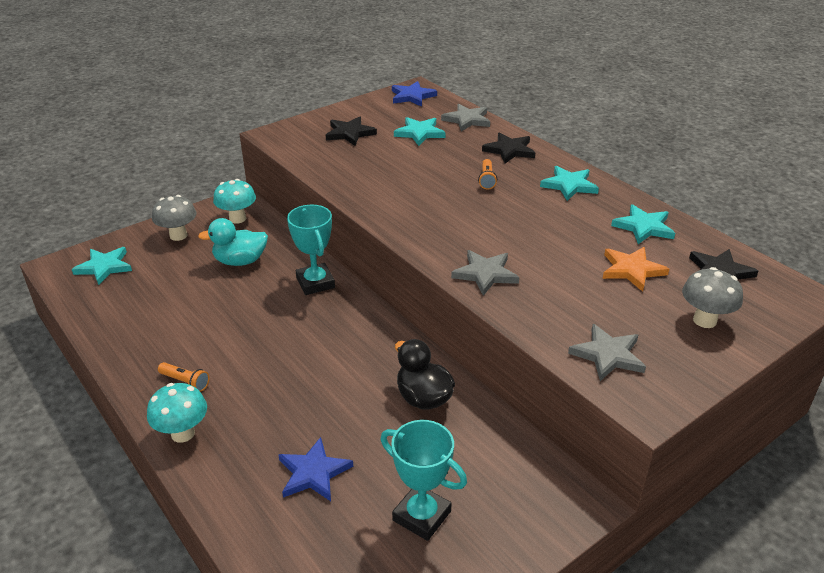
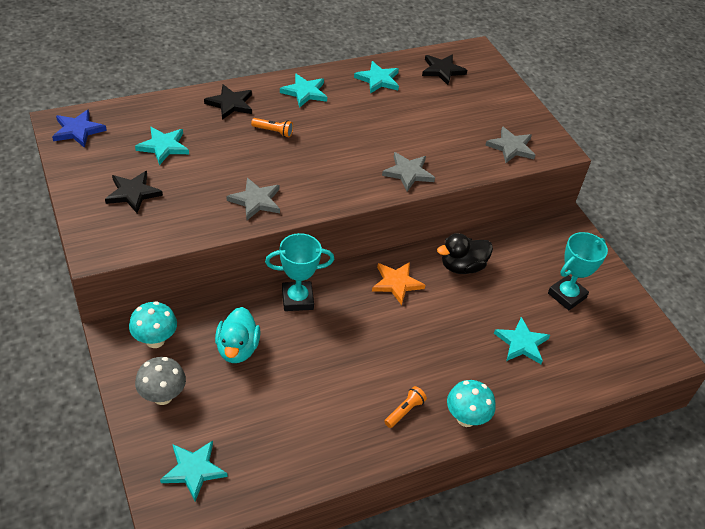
camera: 80 degrees left, 10 degrees up
blue star [278,437,353,501] -> turquoise star [494,317,550,364]
grey star [441,104,490,131] -> grey star moved to [227,178,280,220]
orange star [603,247,669,292] -> orange star moved to [372,262,425,305]
grey mushroom [682,267,743,328] -> none

